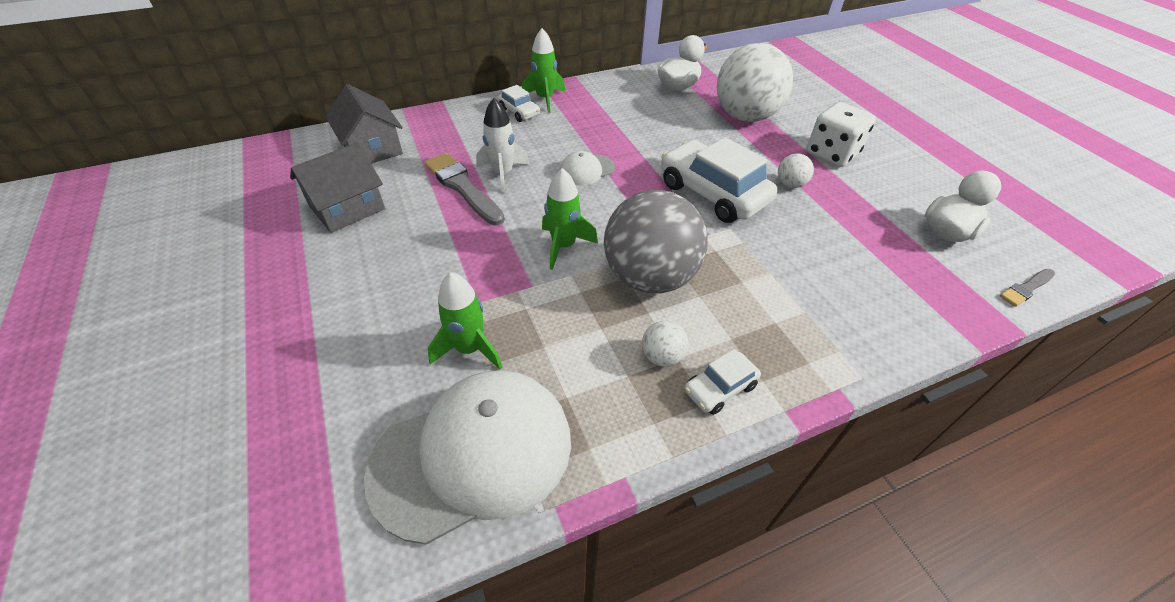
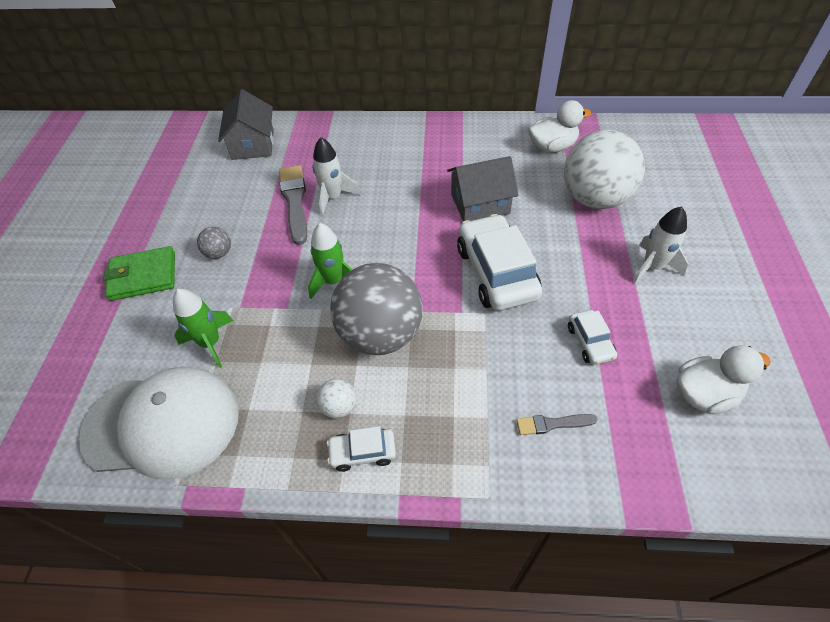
camera: 30 degrees right, 5 degrees up
grey house [290,142,385,233] -> grey house moved to [447,156,518,221]
white car [498,85,540,122] -> white car moved to [568,310,617,365]
green rocket [522,28,565,113] -> none
white cap [560,151,615,186] -> none
white ball [778,153,814,188] -> none
white dice [806,102,876,167] -> white rocket [633,206,688,284]
grey brush [1000,269,1055,307] -> grey brush moved to [516,414,598,435]
none -> green wallet [103,246,175,301]
none -> grey ball [197,227,231,259]

